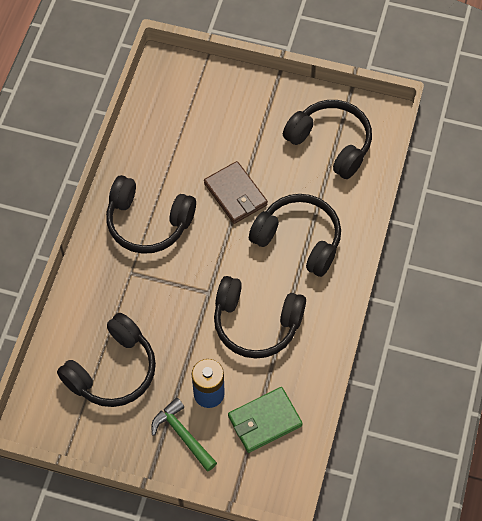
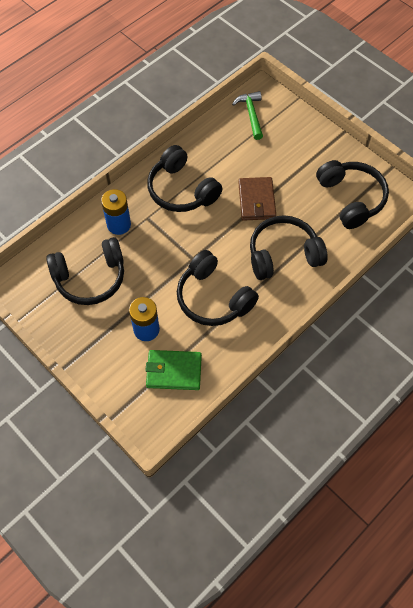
camera: 30 degrees right, 0 degrees up
green hammer [151,398,217,472] -> green hammer moved to [232,91,263,140]
black headphones [249,194,341,277] -> black headphones turned 75 degrees counterclockwise [250,215,328,280]
none -> blue battery [101,189,131,235]

